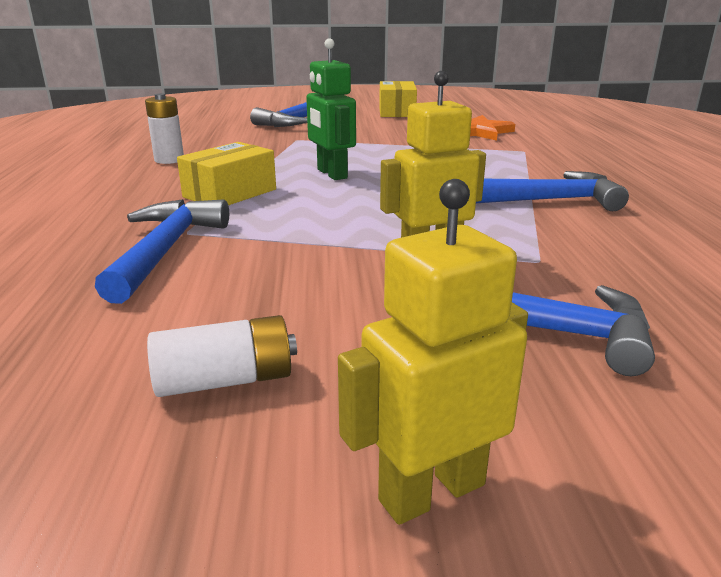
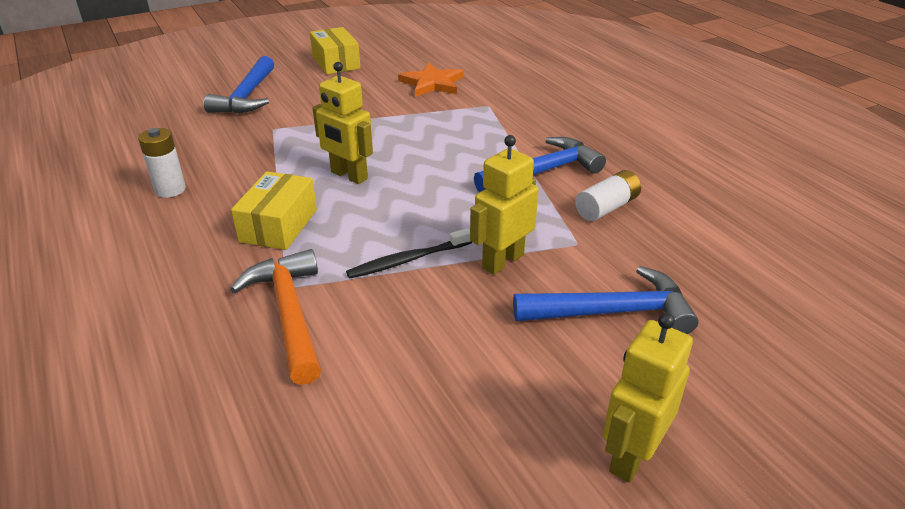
camera: 25 degrees left, 10 degrees up
blue hammer [95,199,229,304] -> orange hammer [230,249,321,385]
white battery [147,315,297,397] -> white battery moved to [575,170,641,221]
green robot [306,38,356,180] -> yellow robot [312,62,373,184]
none -> black toothbrush [346,228,472,279]

